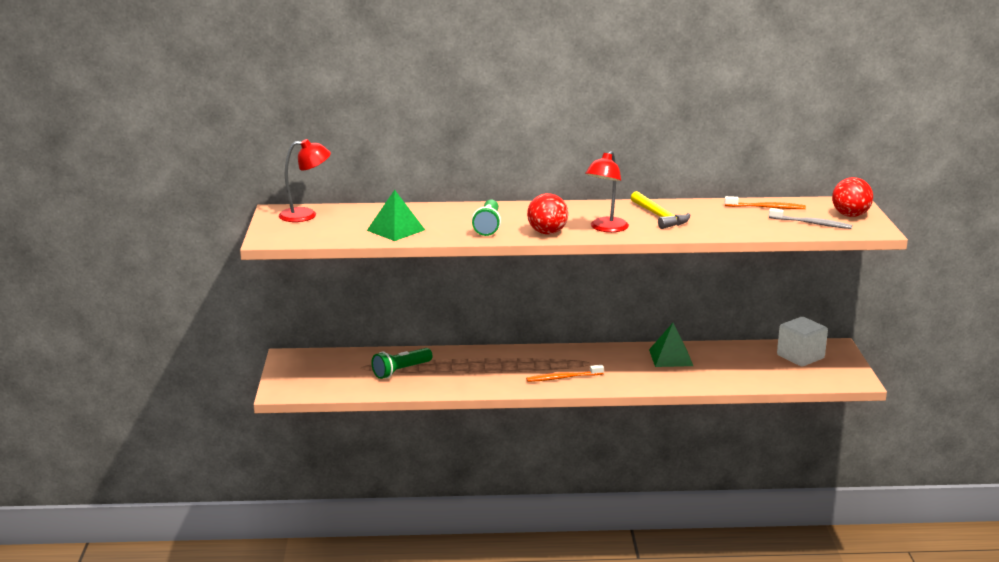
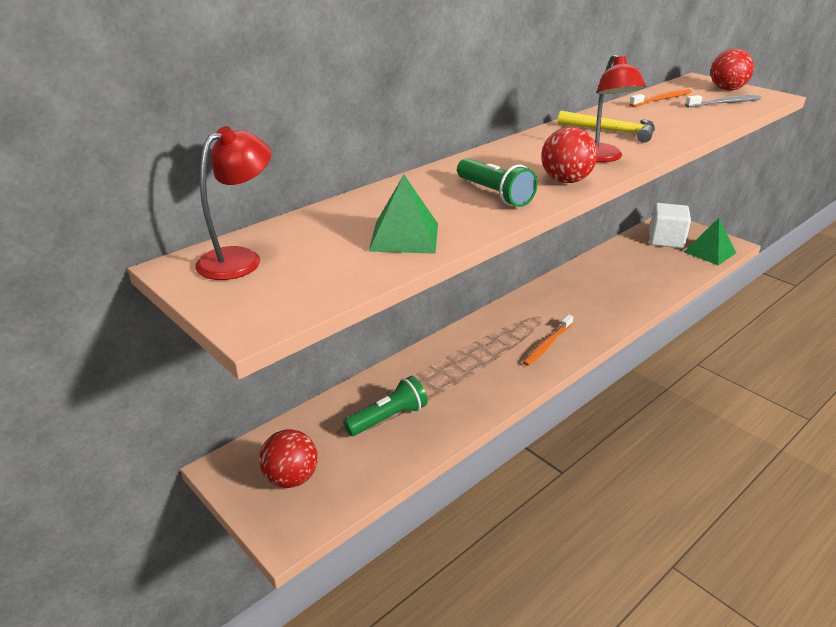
camera: 40 degrees left, 10 degrees up
green flashlight [371,348,433,379] -> green flashlight turned 135 degrees counterclockwise [343,376,428,436]
green pyramid [649,323,693,367] -> green pyramid moved to [684,218,736,265]
none -> red ball [259,429,318,488]

